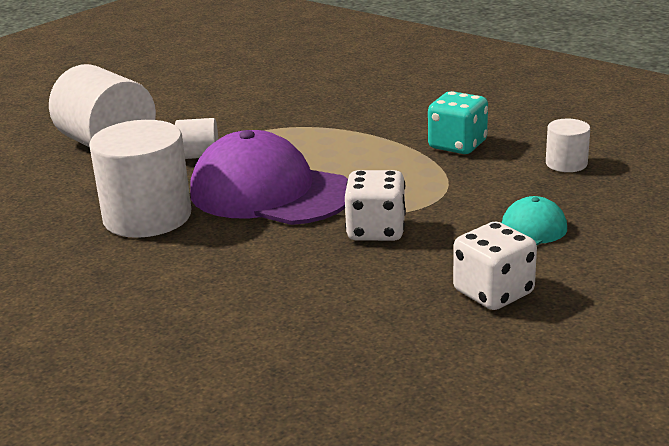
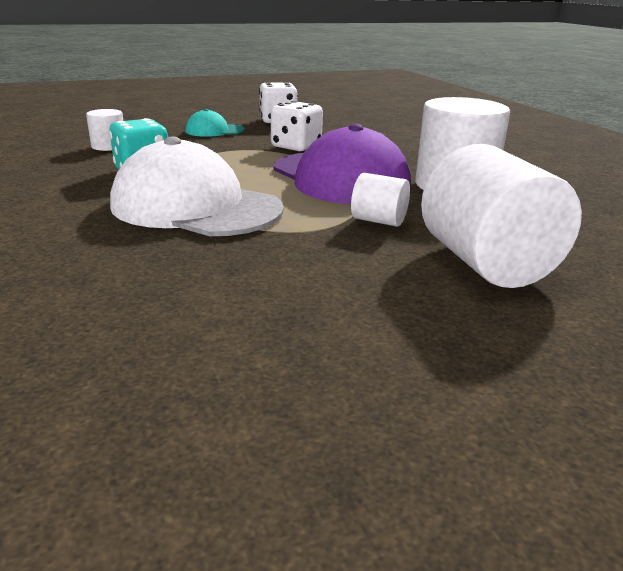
camera: 155 degrees left, 0 degrees up
none -> white cap [110,136,284,236]

